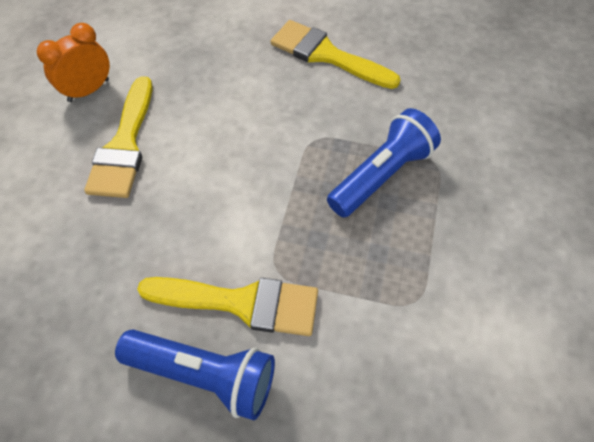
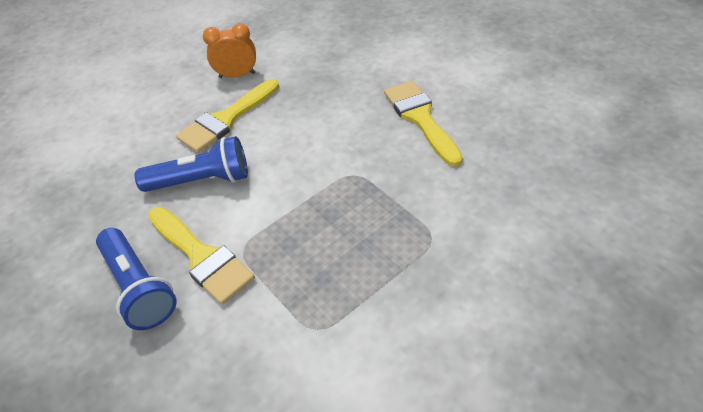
camera: 40 degrees right, 10 degrees down
blue flashlight [327,108,441,218] -> blue flashlight moved to [134,136,248,192]

